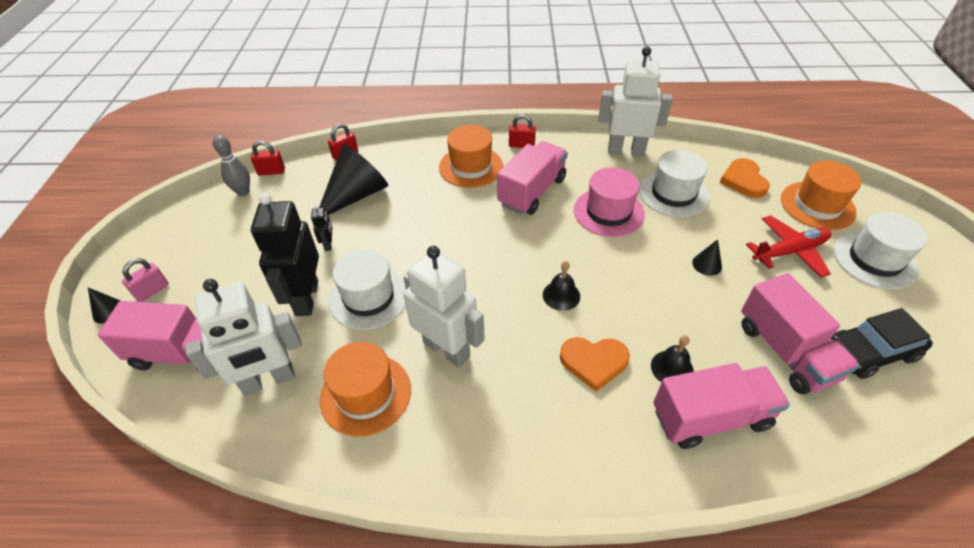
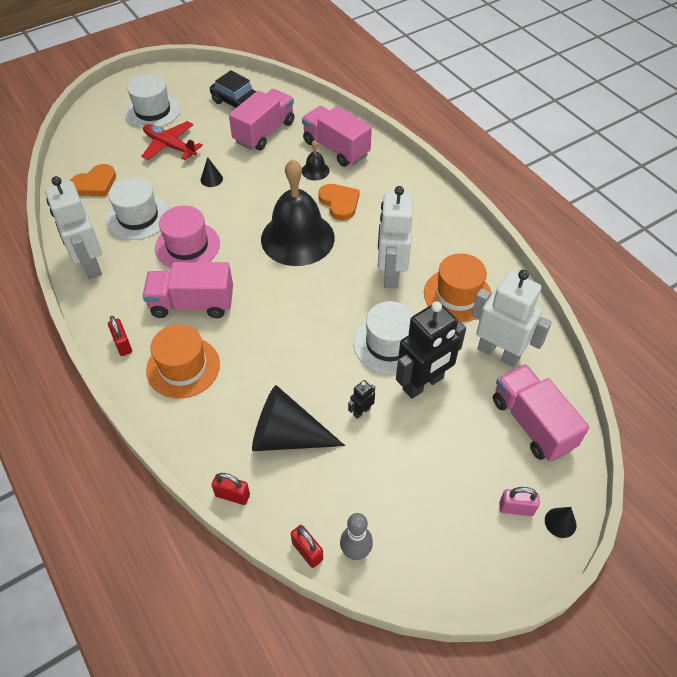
camera: 125 degrees left, 5 degrees up
black bell [543,261,580,311] -> black bell [261,159,335,266], size x2.44
orange hat [781,161,861,230] -> none

